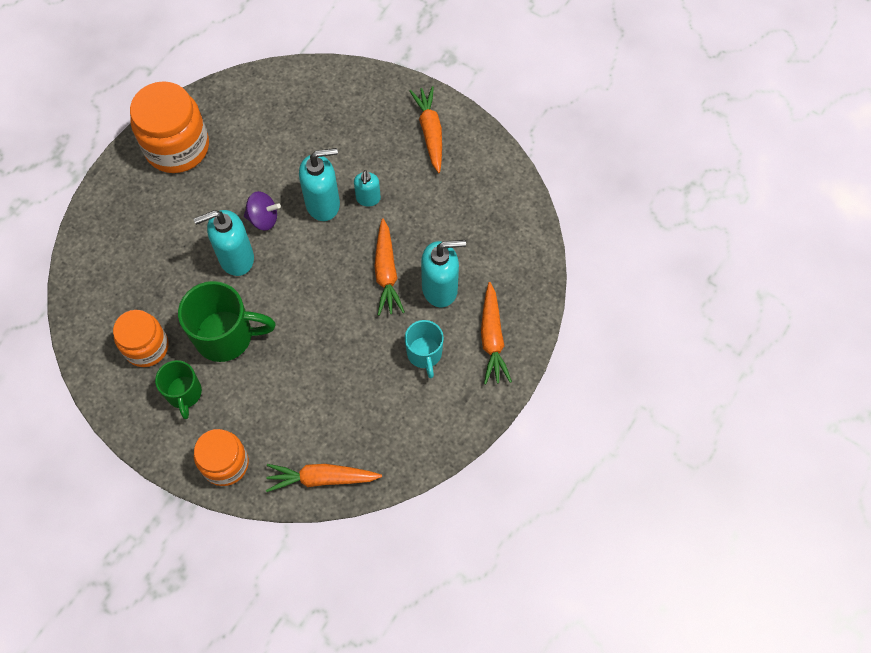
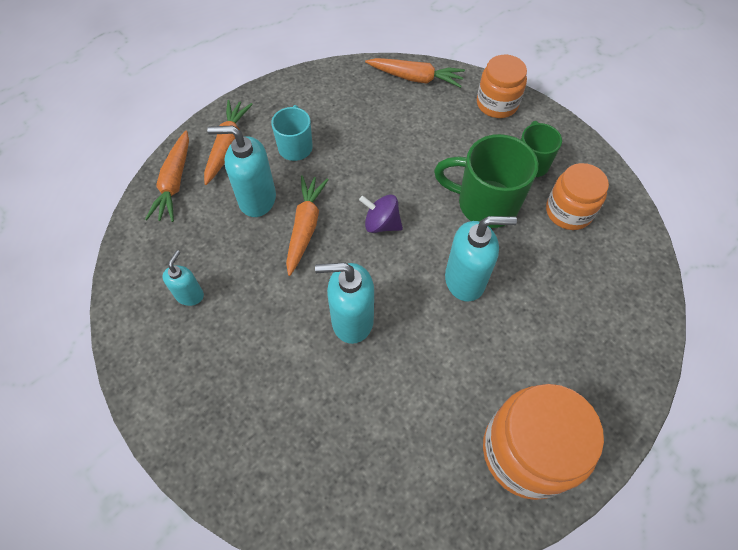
camera: 165 degrees left, 5 degrees down
purple spinning top [244,191,281,231] -> purple spinning top moved to [359,194,403,233]
turquoise soap dispenser [354,170,381,206] -> turquoise soap dispenser moved to [162,250,204,306]
orange carrot [409,86,442,173] -> orange carrot moved to [145,131,189,222]

